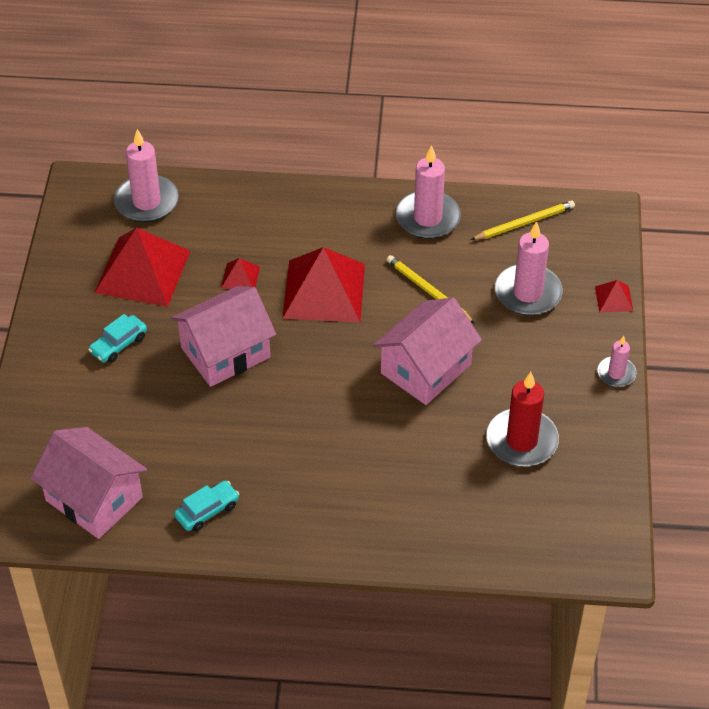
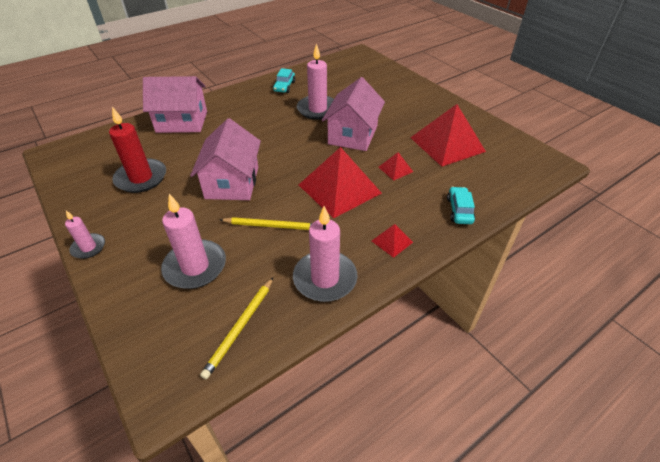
camera: 140 degrees right, 5 degrees down
pink house [30,427,147,539] -> pink house moved to [143,76,207,133]
turquoise car [88,314,147,363] -> turquoise car moved to [447,187,475,224]
pink candle [114,129,179,222] -> pink candle moved to [297,43,334,120]
red pyramid [595,280,633,313] -> red pyramid moved to [372,224,413,258]

